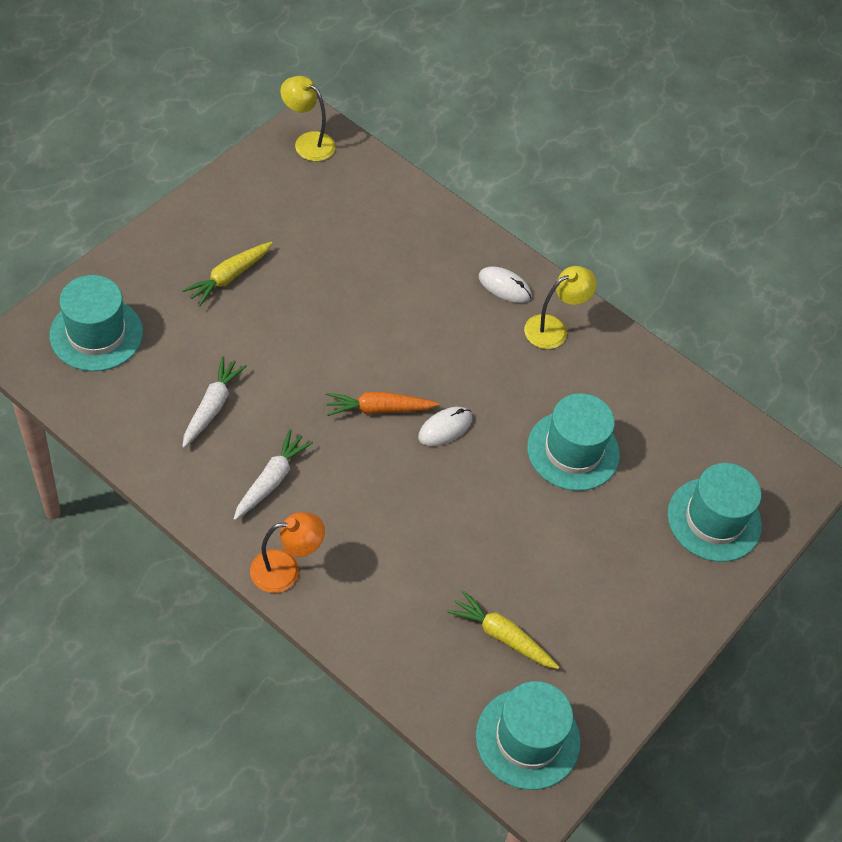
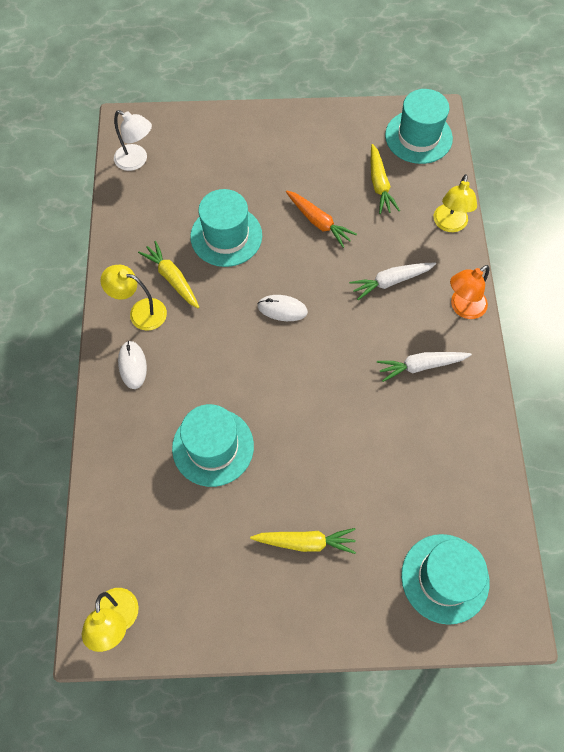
camera: 125 degrees left, 10 degrees up
white carrot [182,356,247,448] -> white carrot moved to [349,263,436,300]
orange lamp [250,512,325,593] -> orange lamp turned 75 degrees counterclockwise [450,265,489,319]
orange carrot [326,392,439,416] -> orange carrot moved to [286,191,357,248]
turquoise hat [668,463,762,562] -> turquoise hat moved to [172,404,254,487]
none -> white lamp [114,110,152,171]
none -> yellow carrot [138,241,199,308]
none -> yellow lamp [434,174,477,232]

